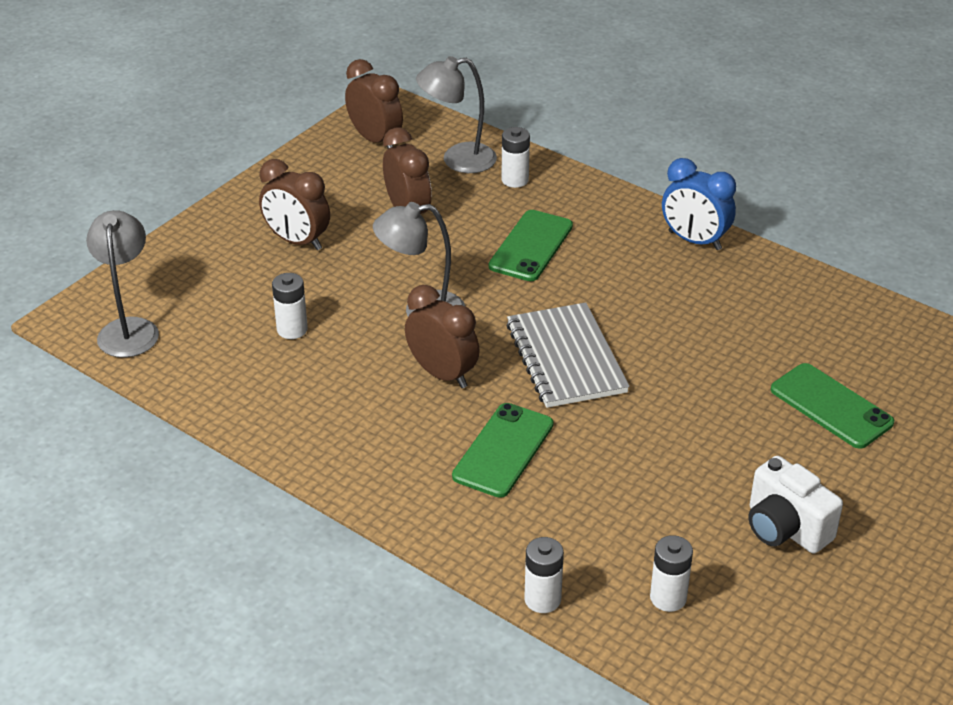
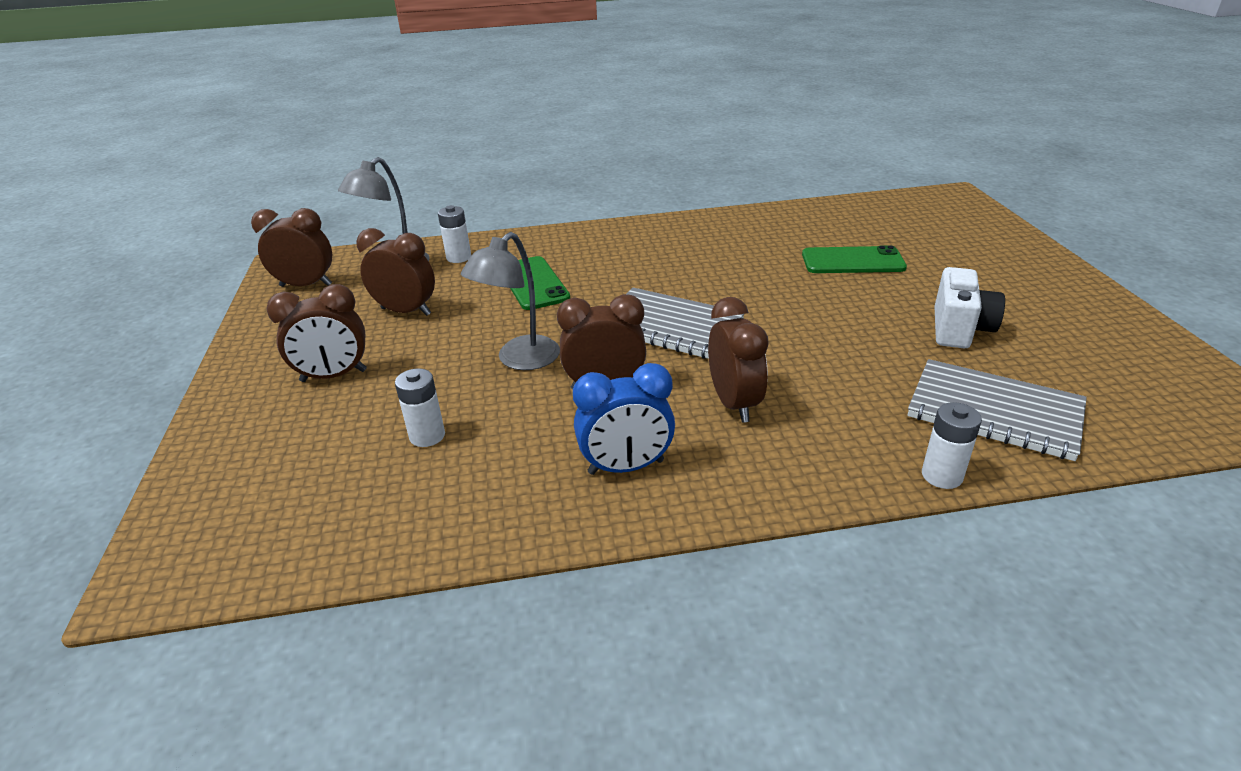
camera: 45 degrees left, 5 degrees down
grey lamp [86,210,159,357] -> none
green phone [452,403,553,498] -> brown clock [708,297,769,423]
white battery [650,535,693,612] -> grey notebook [908,359,1087,461]
blue clock [662,158,736,250] -> blue clock moved to [573,363,675,475]
white camera [748,456,843,553] -> white camera turned 75 degrees counterclockwise [934,267,1005,348]

